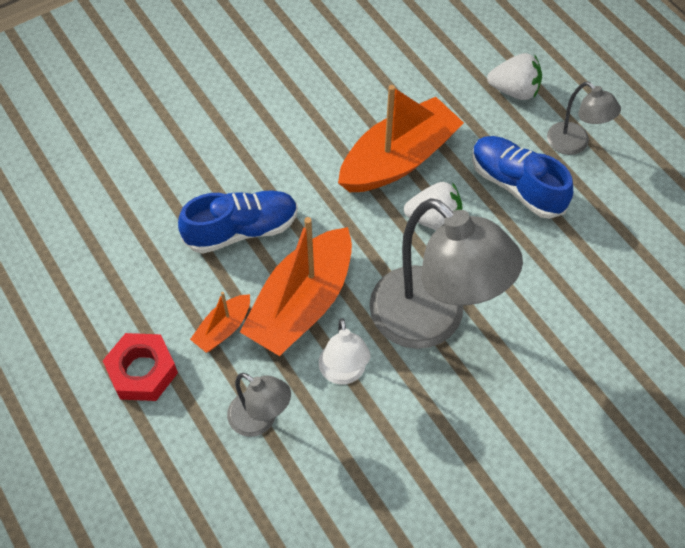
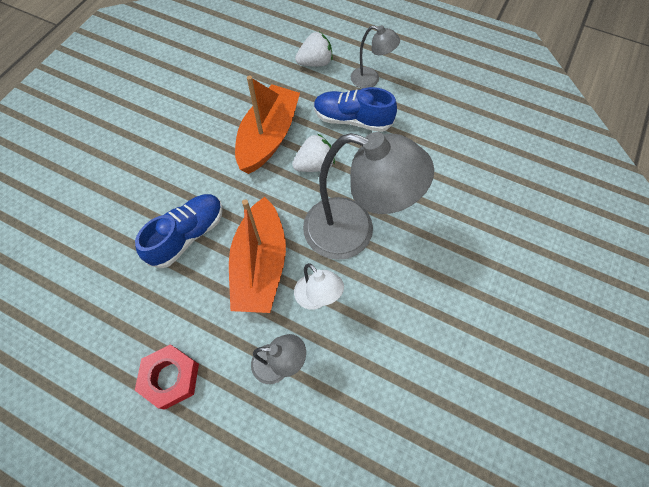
camera: 30 degrees left, 5 degrees up
orange boat [190,292,250,353] -> none

